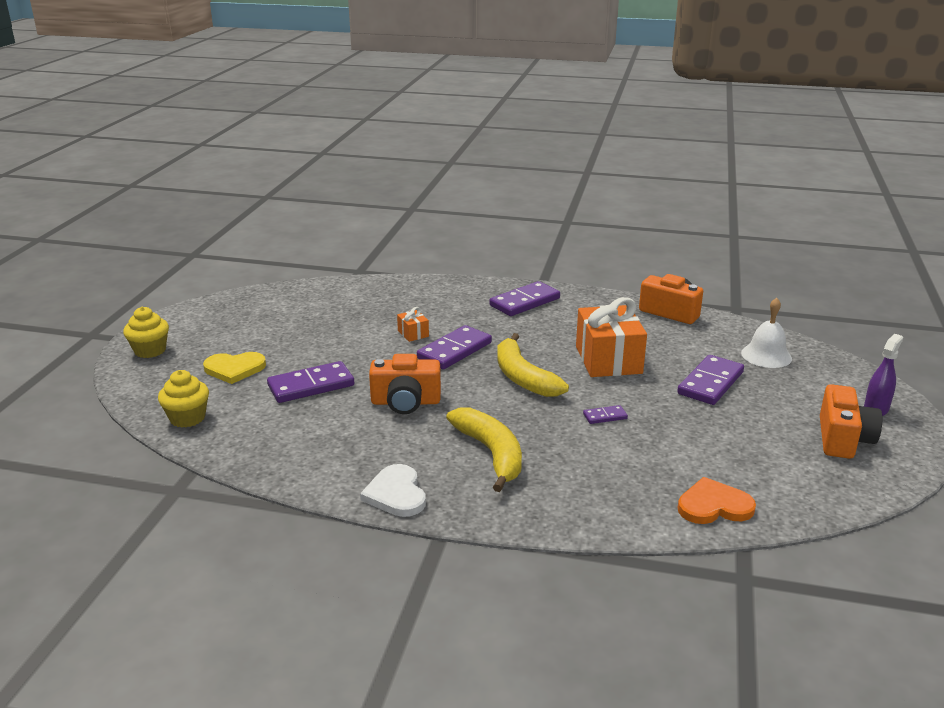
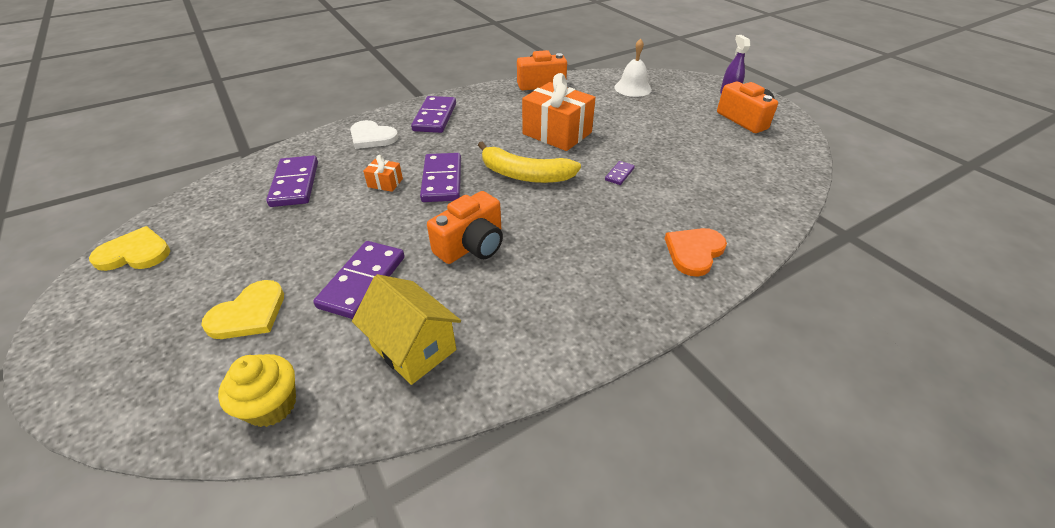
camera: 45 degrees left, 15 degrees up
yellow cupcake [123,307,169,358] -> none
white heart [360,464,426,517] -> white heart moved to [350,120,398,149]
yellow banana [446,407,522,492] -> none
purple domino [677,355,744,405] -> purple domino moved to [266,155,318,207]
orange heart [678,477,756,524] -> orange heart moved to [665,228,727,277]
none -> yellow heart [89,226,170,271]
none -> yellow house [352,274,461,385]

